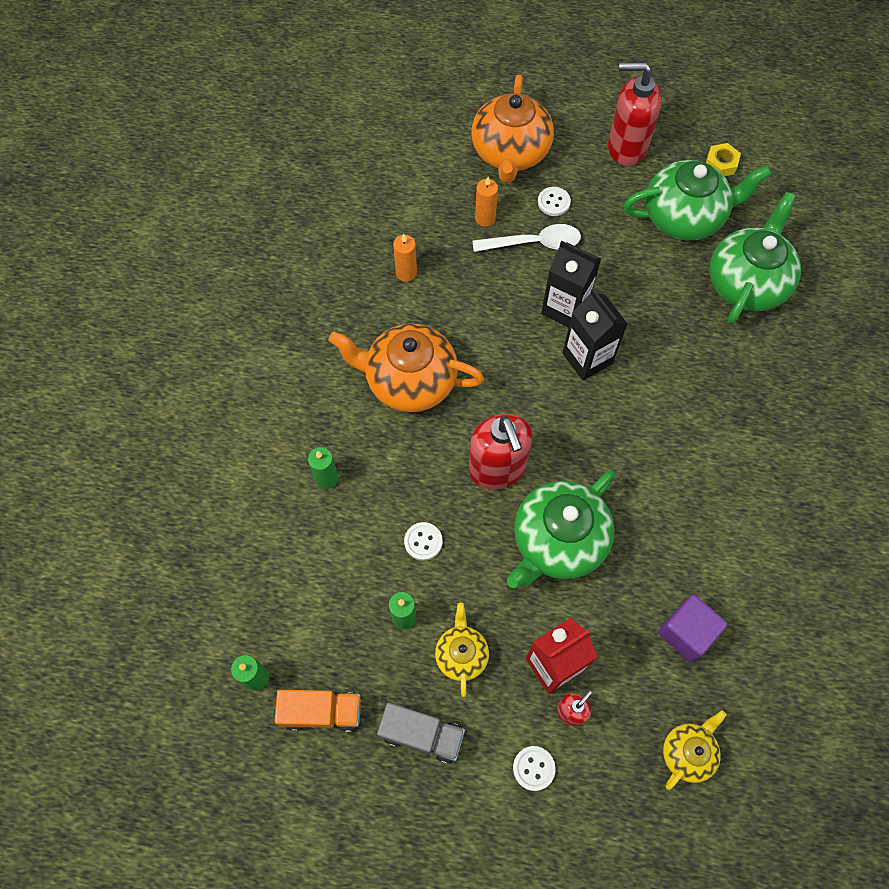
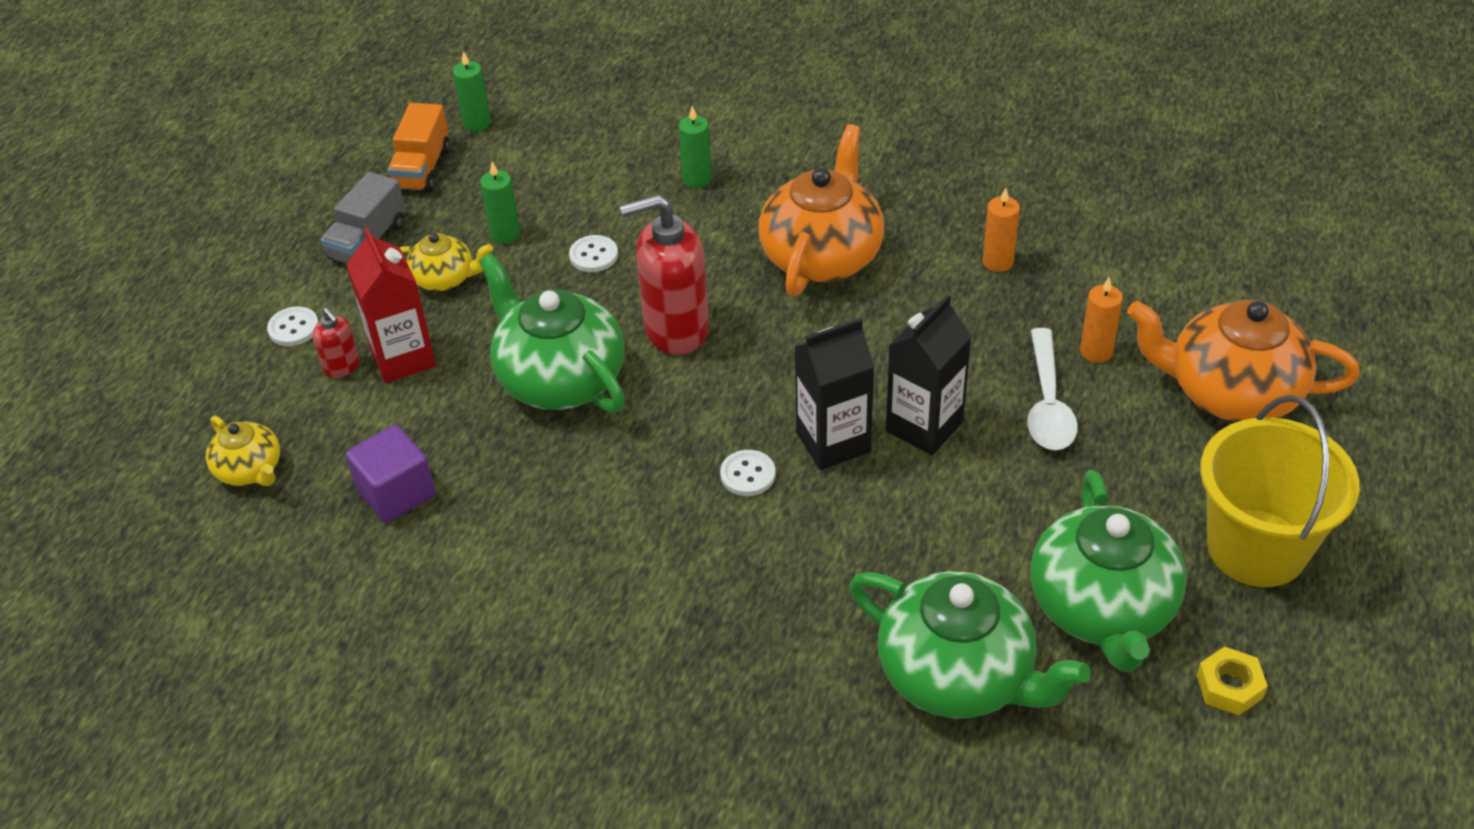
camera: 100 degrees right, 20 degrees down
white button [538,187,571,216] -> white button moved to [720,450,775,496]
red soap dispenser [608,62,662,166] -> yellow bucket [1200,395,1360,587]

